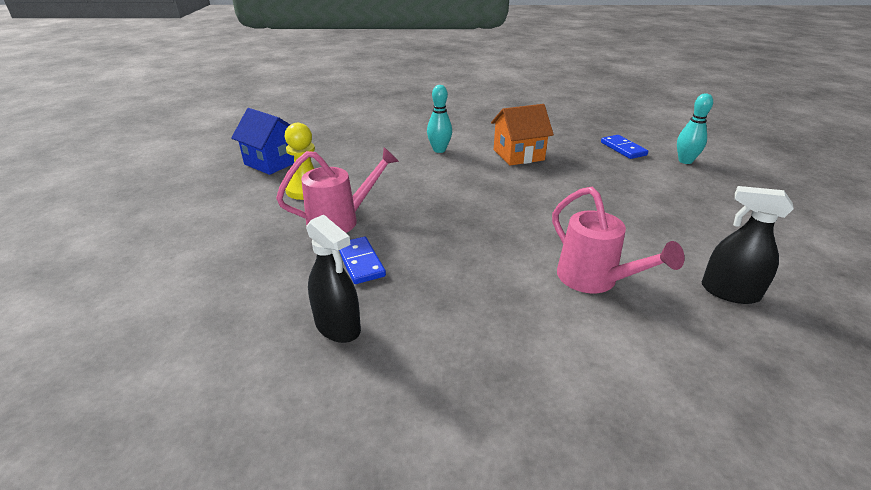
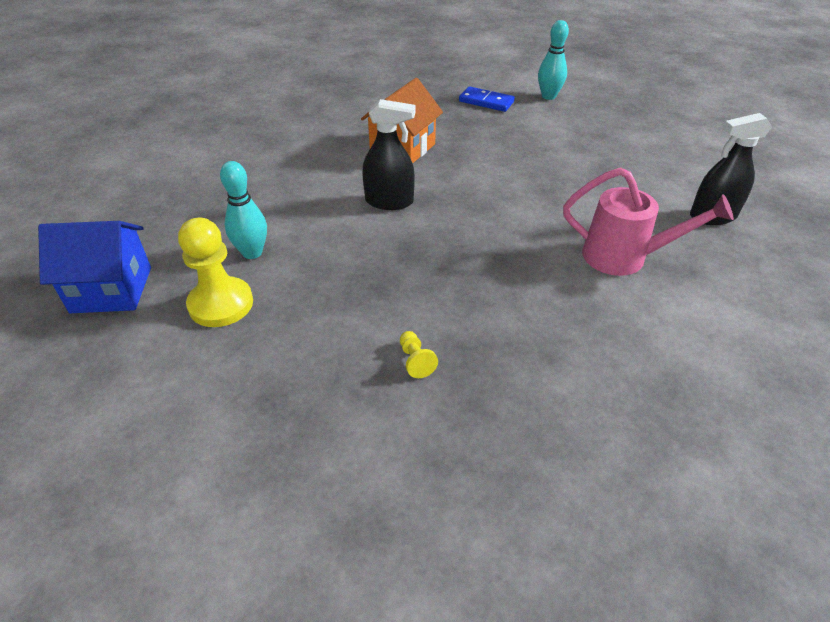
camera: 40 degrees left, 10 degrees up
pink watering can [276,147,399,233] -> none
black spray bottle [306,215,361,343] -> black spray bottle moved to [362,99,415,210]
blue domino [339,237,386,284] -> yellow pawn [400,331,438,378]
turquoise bowling pin [427,85,452,153] -> turquoise bowling pin moved to [220,161,267,259]

